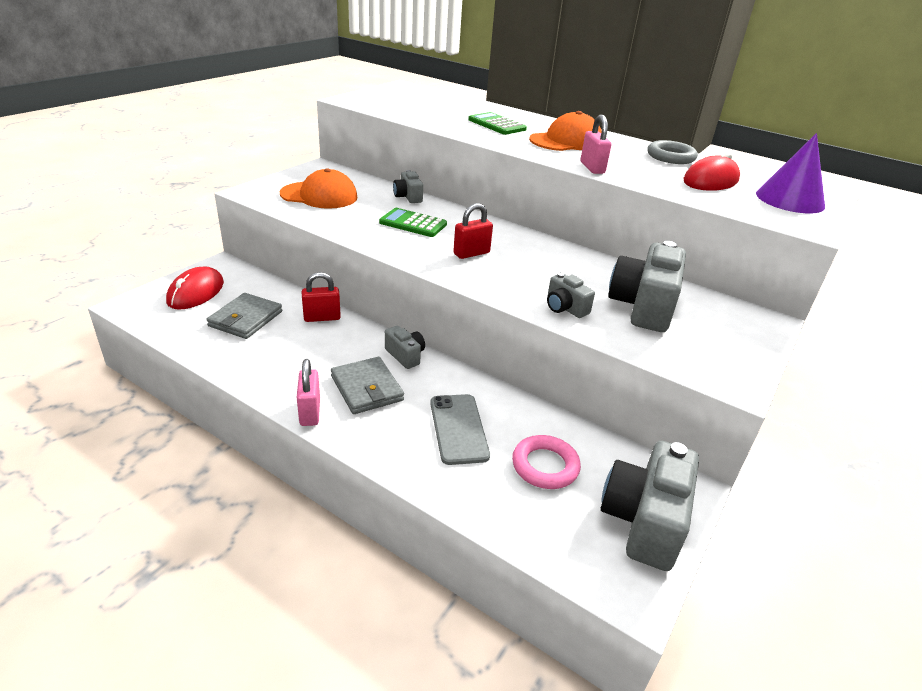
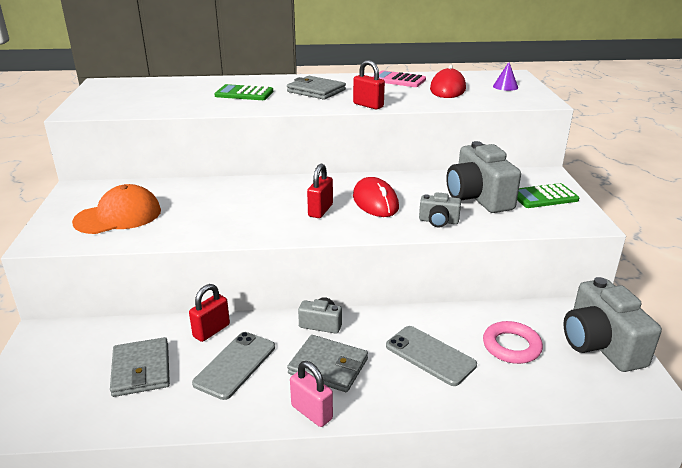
camera: 35 degrees left, 5 degrees down
red mouse [166,266,224,310] -> red mouse moved to [353,177,399,217]
green calculator [379,208,447,237] -> green calculator moved to [517,183,579,208]
grey camera [393,170,423,203] -> none
orange cap [529,111,602,151] -> grey wallet [287,76,346,100]
pink padlock [580,115,612,174] -> red padlock [353,60,385,109]
grey ring [648,140,698,164] -> pink calculator [372,70,426,87]
purple cone [756,133,825,213] -> purple cone [493,62,518,91], size x0.50
none -> grey phone [192,332,275,400]

